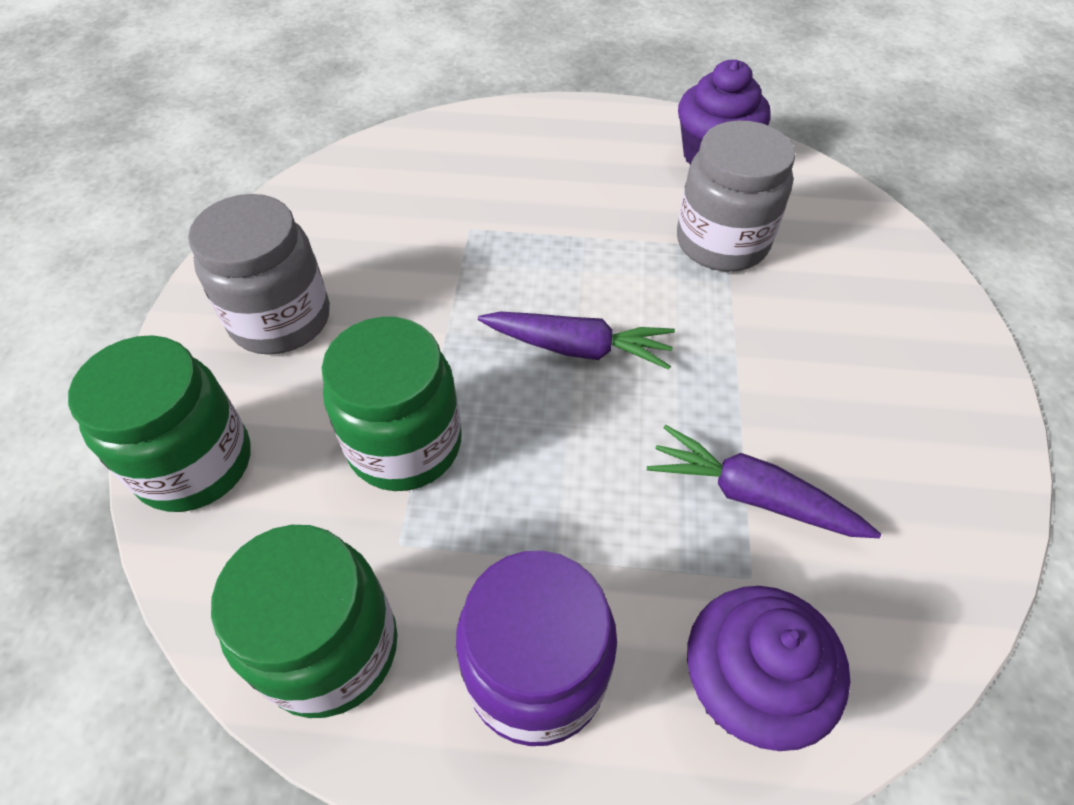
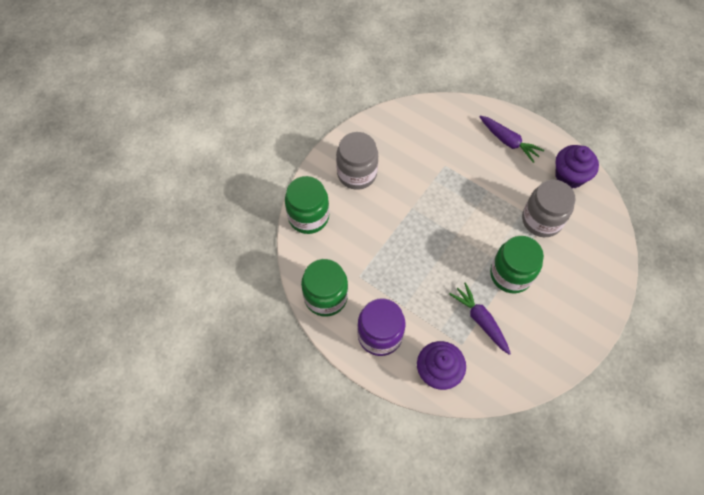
camera: 30 degrees right, 10 degrees up
green jar [322,317,461,491] -> green jar moved to [490,236,544,293]
purple carrot [478,312,675,370] -> purple carrot moved to [479,116,544,163]

